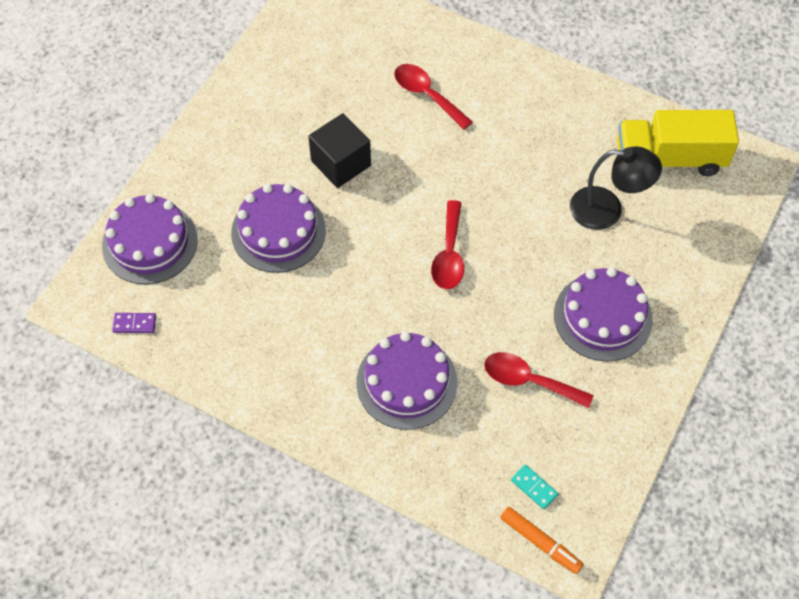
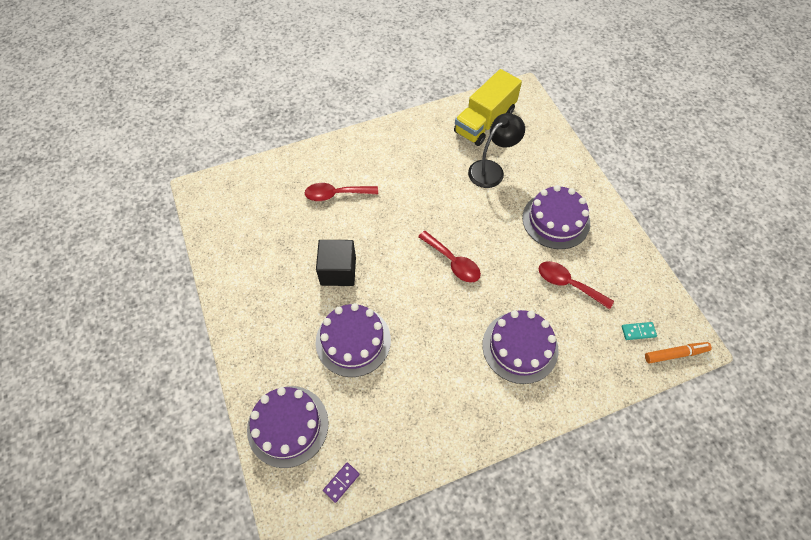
camera: 50 degrees left, 0 degrees up
red spoon [484,352,593,409] -> red spoon turned 60 degrees clockwise [538,261,614,309]

